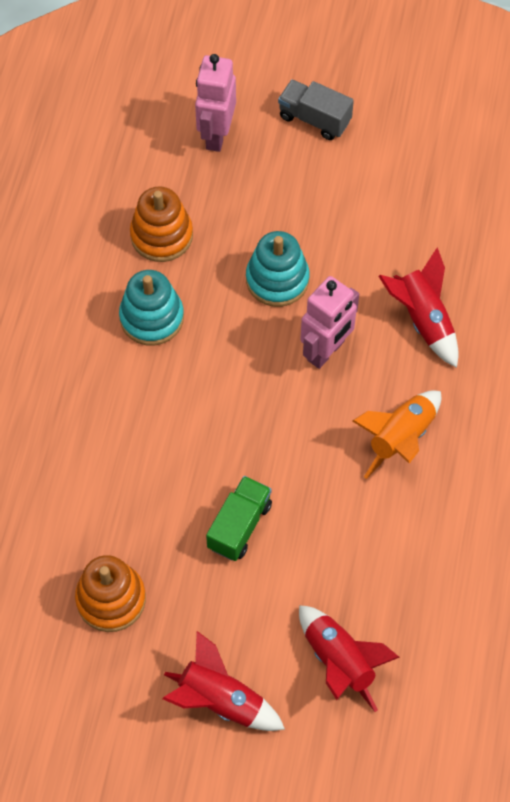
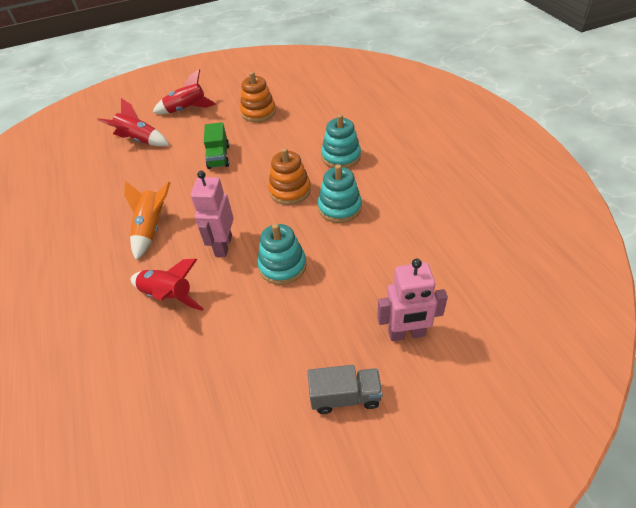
camera: 150 degrees right, 15 degrees down
orange stacking toy [130,186,193,262] -> orange stacking toy moved to [268,148,311,205]
pink robot [195,54,236,152] -> pink robot turned 105 degrees clockwise [377,259,448,341]
none -> turquoise stacking toy [321,114,361,168]

